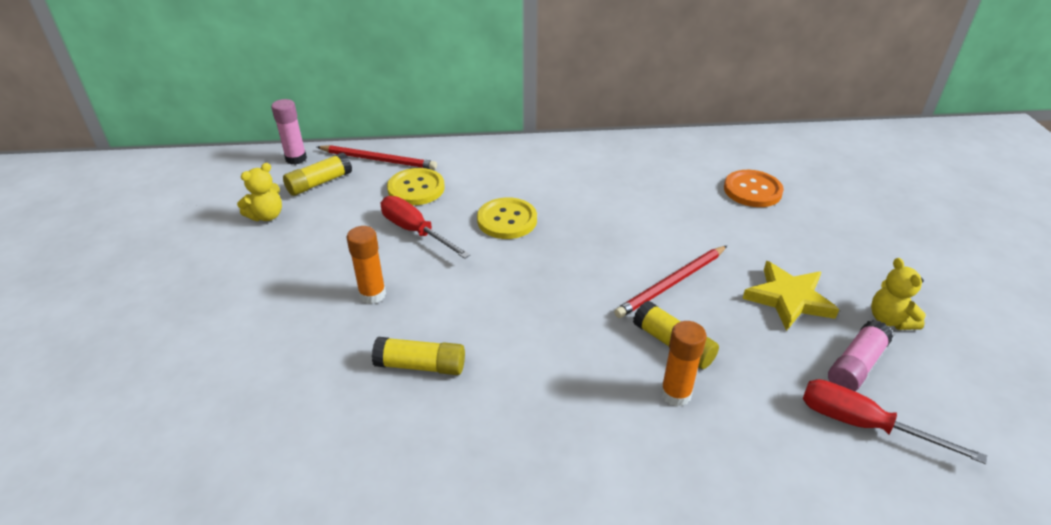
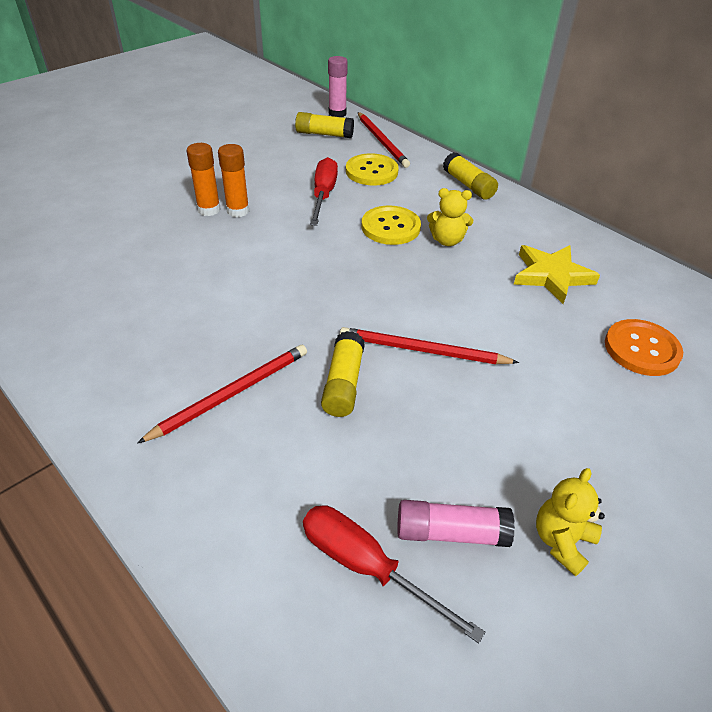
camera: 50 degrees right, 5 degrees up
yellow teddy bear [237,163,282,221] -> yellow teddy bear moved to [427,188,473,246]
yellow glue stick [372,337,465,375] -> yellow glue stick moved to [443,152,498,199]
orange glue stick [660,321,707,407] -> orange glue stick moved to [187,143,221,216]
yellow star [742,261,839,331] -> yellow star moved to [514,245,600,304]
red screwdriver [803,379,987,464] -> red screwdriver turned 45 degrees counterclockwise [303,505,485,644]
none -> red pencil [137,345,307,444]

